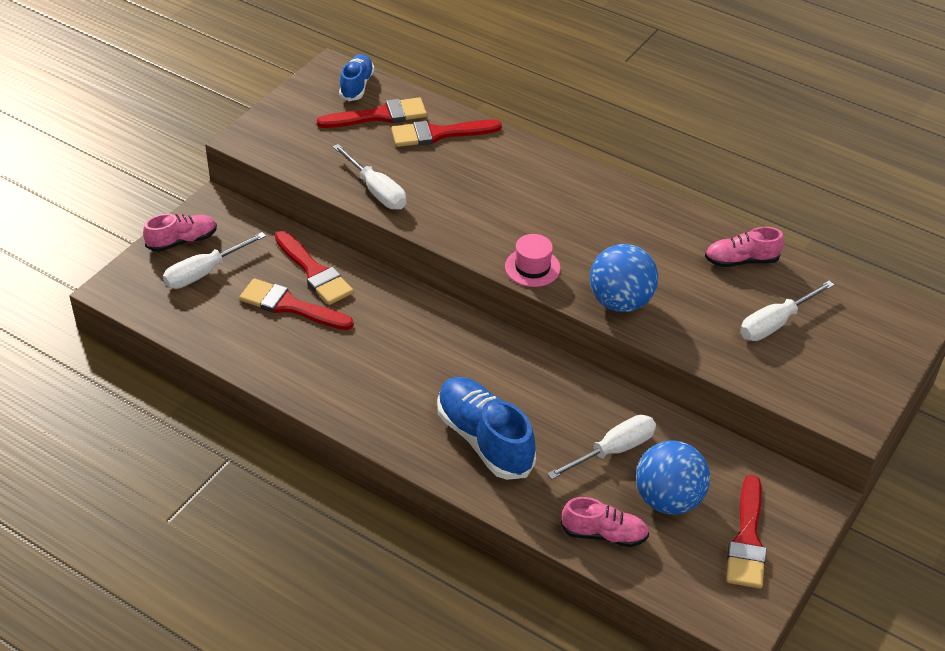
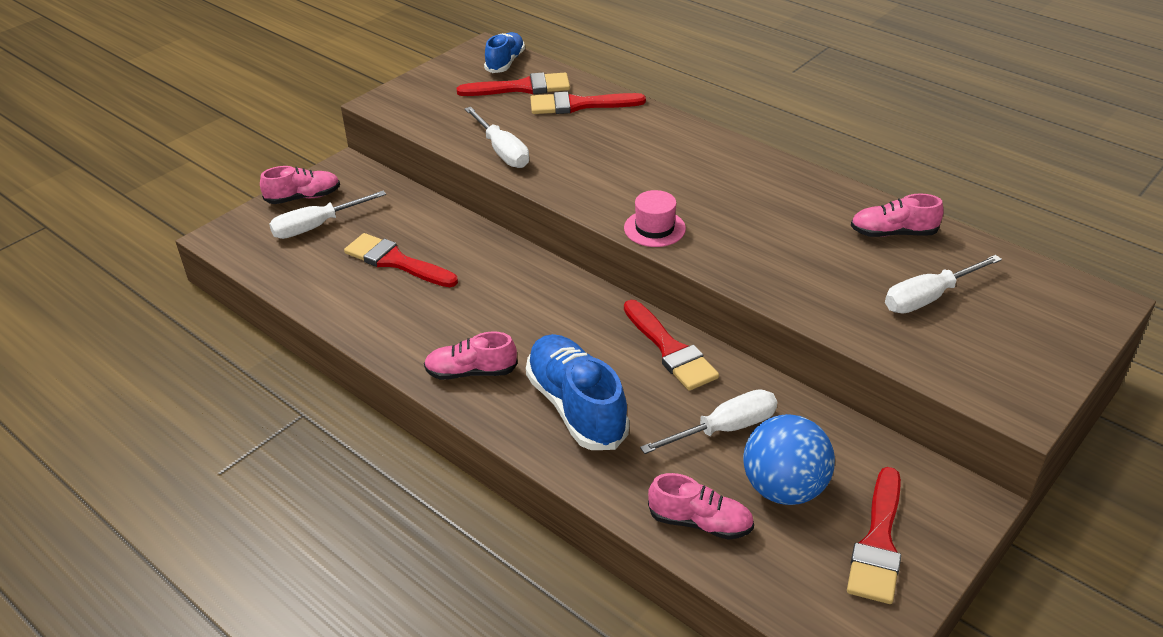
camera: 10 degrees right, 5 degrees down
red brush [275,231,354,305] -> red brush moved to [624,300,719,391]
blue ball [590,244,658,312] -> none
none -> pink shoe [424,332,518,380]

